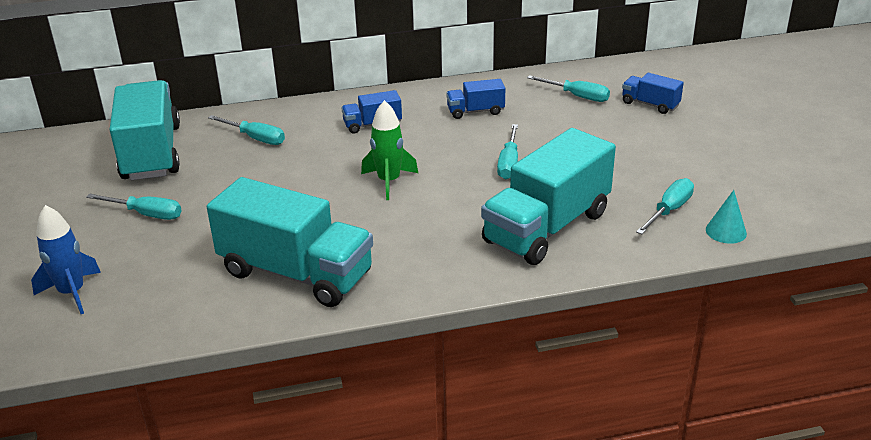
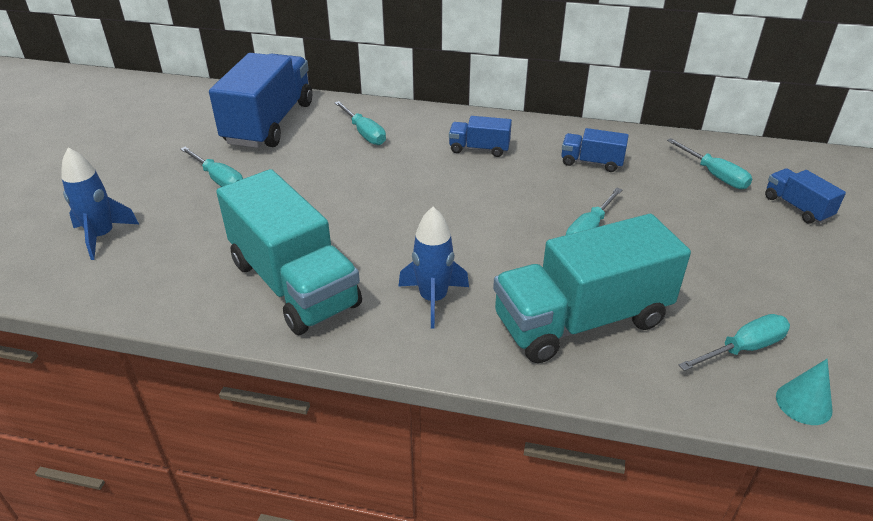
camera: 25 degrees right, 5 degrees up
turquoise truck [110,80,180,180] -> blue truck [209,53,312,148]
green rocket [361,100,418,200] -> none
none -> blue rocket [398,207,469,329]

